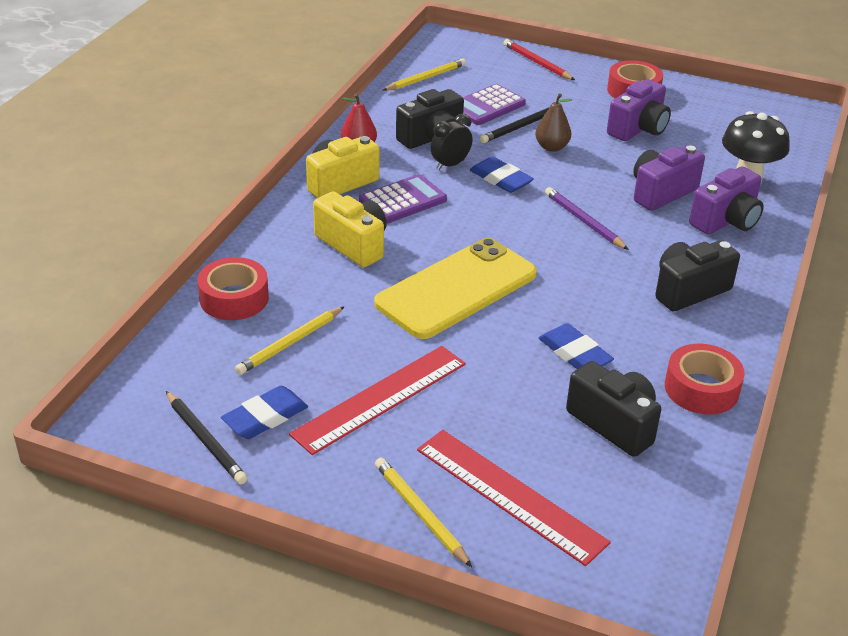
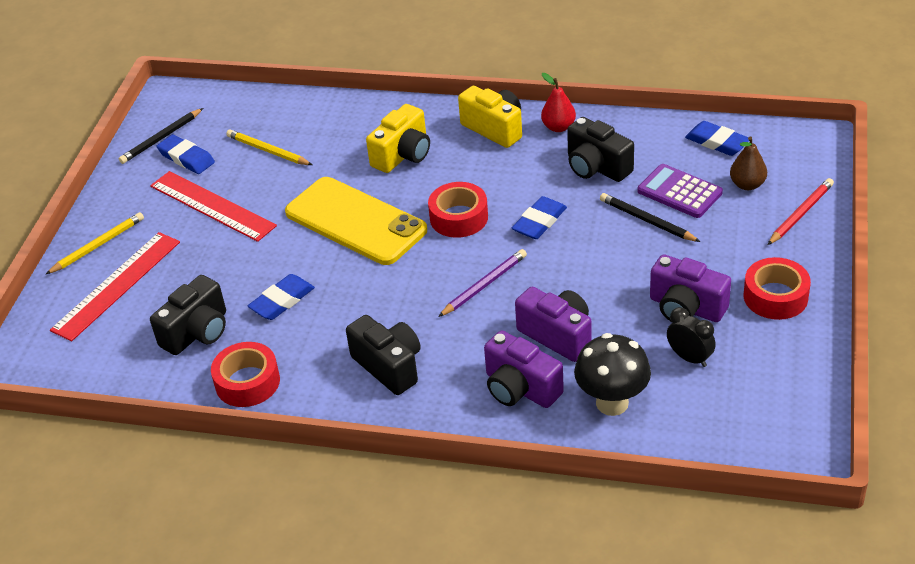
camera: 85 degrees right, 5 degrees up
red tape [197,257,269,320] -> red tape moved to [428,182,488,238]
purple calculator [359,174,447,223] -> none
yellow pencil [383,58,466,91] -> blue eraser [685,121,749,156]
black clock [431,114,472,170] -> black clock moved to [667,307,716,367]
brown pear [535,93,572,152] -> brown pear moved to [730,136,767,190]

